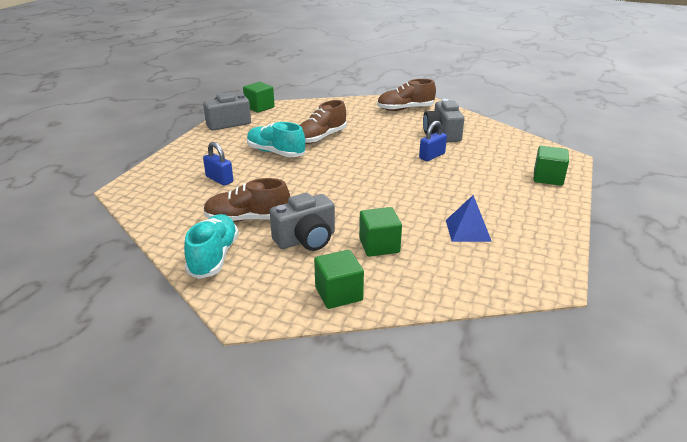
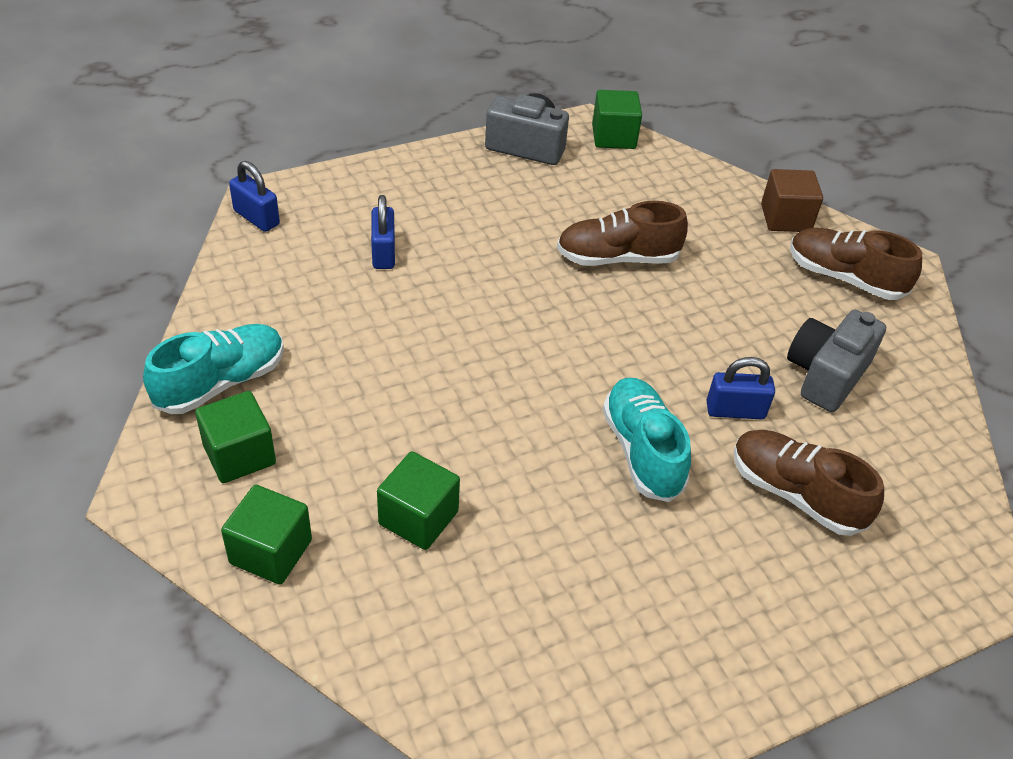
camera: 40 degrees right, 15 degrees up
brown shoe [203,178,290,222] -> brown shoe moved to [733,430,884,536]
turquoise shoe [247,122,305,157] -> turquoise shoe moved to [603,378,691,502]
grey camera [270,193,335,251] -> none
blue pyramid [446,195,492,242] -> none
green cube [534,146,569,186] -> green cube moved to [195,391,276,483]
none -> blue padlock [229,161,280,232]
none -> brown cube [761,169,823,232]

